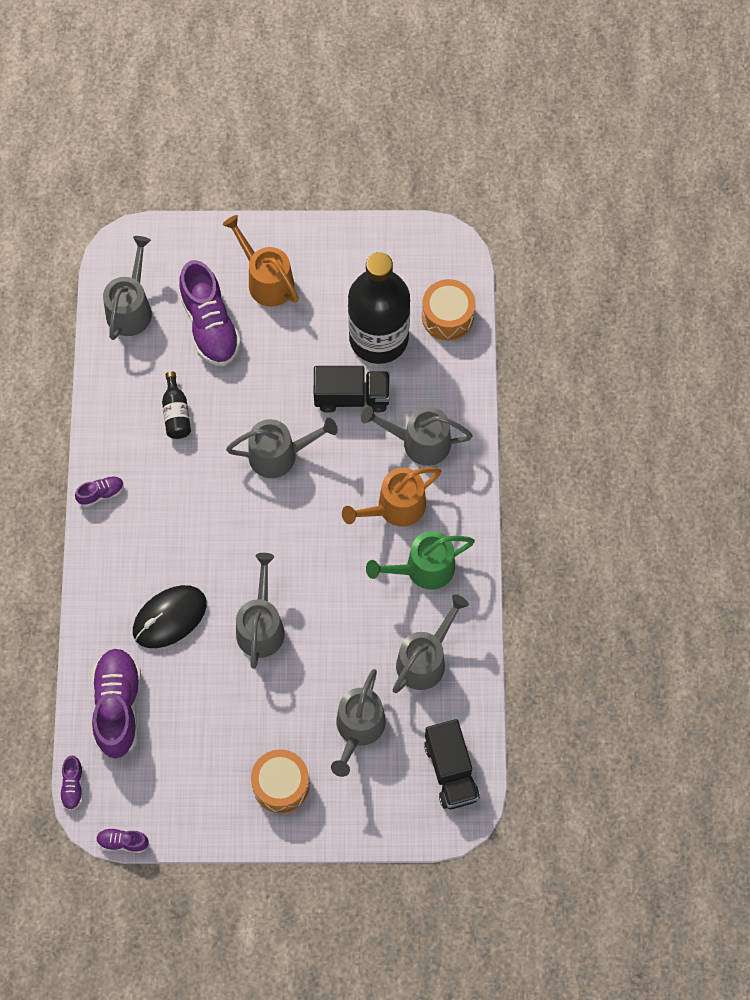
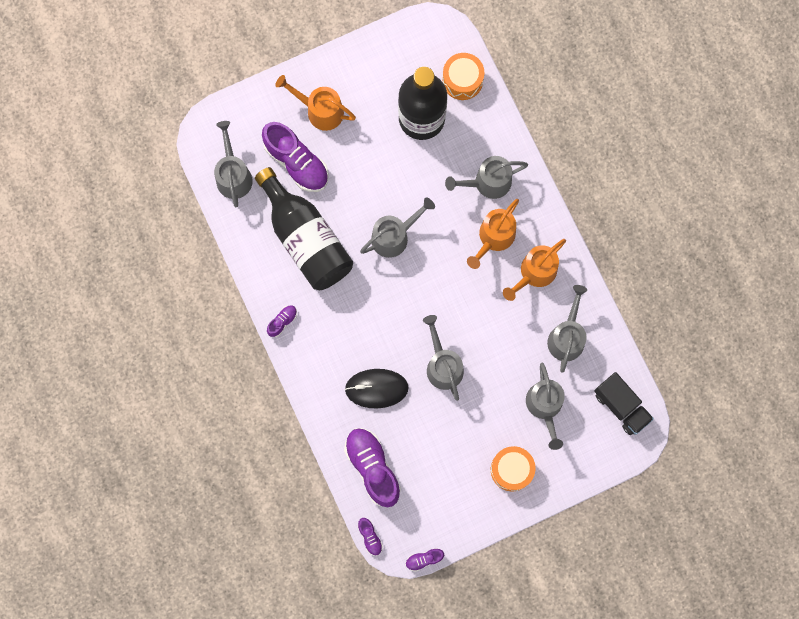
camera: 25 degrees left, 10 degrees up
black mouse [133,585,207,648] -> black mouse turned 60 degrees clockwise [345,369,409,409]
black bottle [162,372,191,439] -> black bottle [255,167,353,290], size x2.47
black truck [314,366,390,413] -> none
green watering can [366,531,475,590] -> orange watering can [503,239,566,301]

